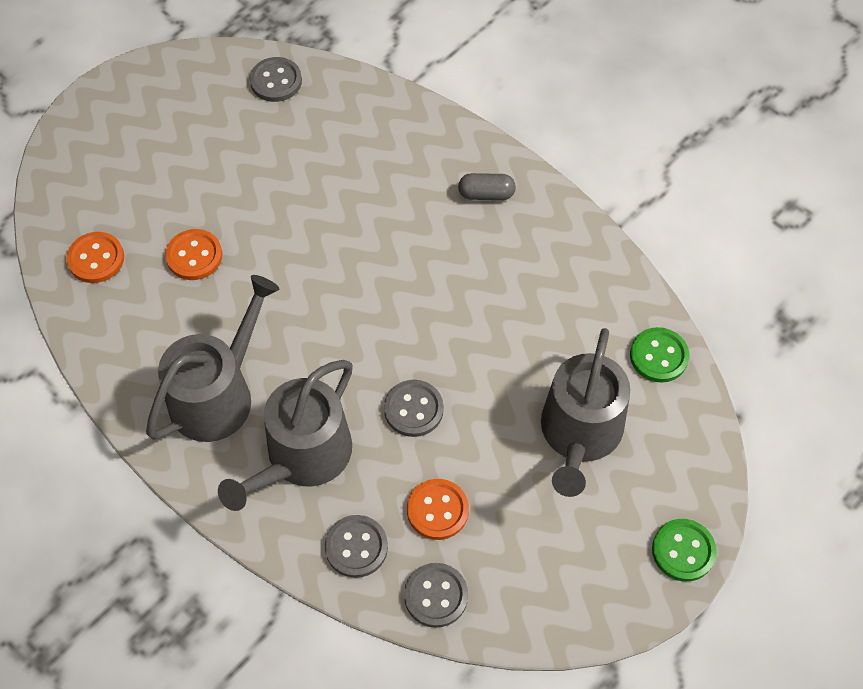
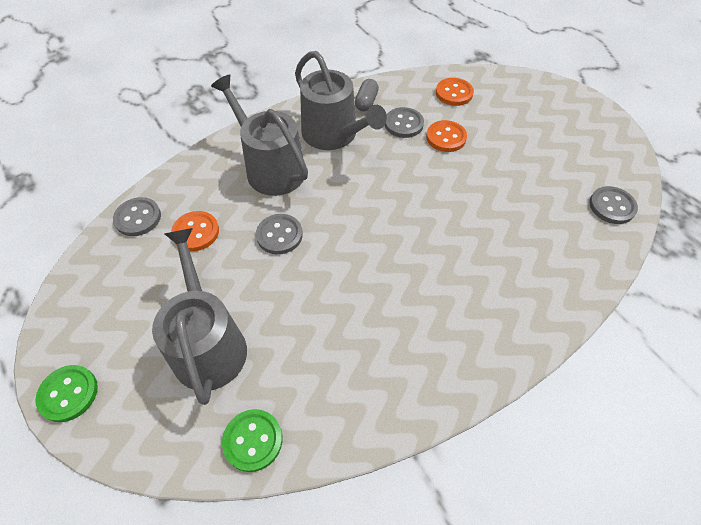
camera: 105 degrees right, 5 degrees down
grey button [325,515,388,578] -> grey button moved to [385,107,424,138]
grey capsule [458,173,516,200] -> grey capsule moved to [355,79,379,112]
grey watering can [541,328,630,497] -> grey watering can turned 45 degrees clockwise [152,228,247,405]

